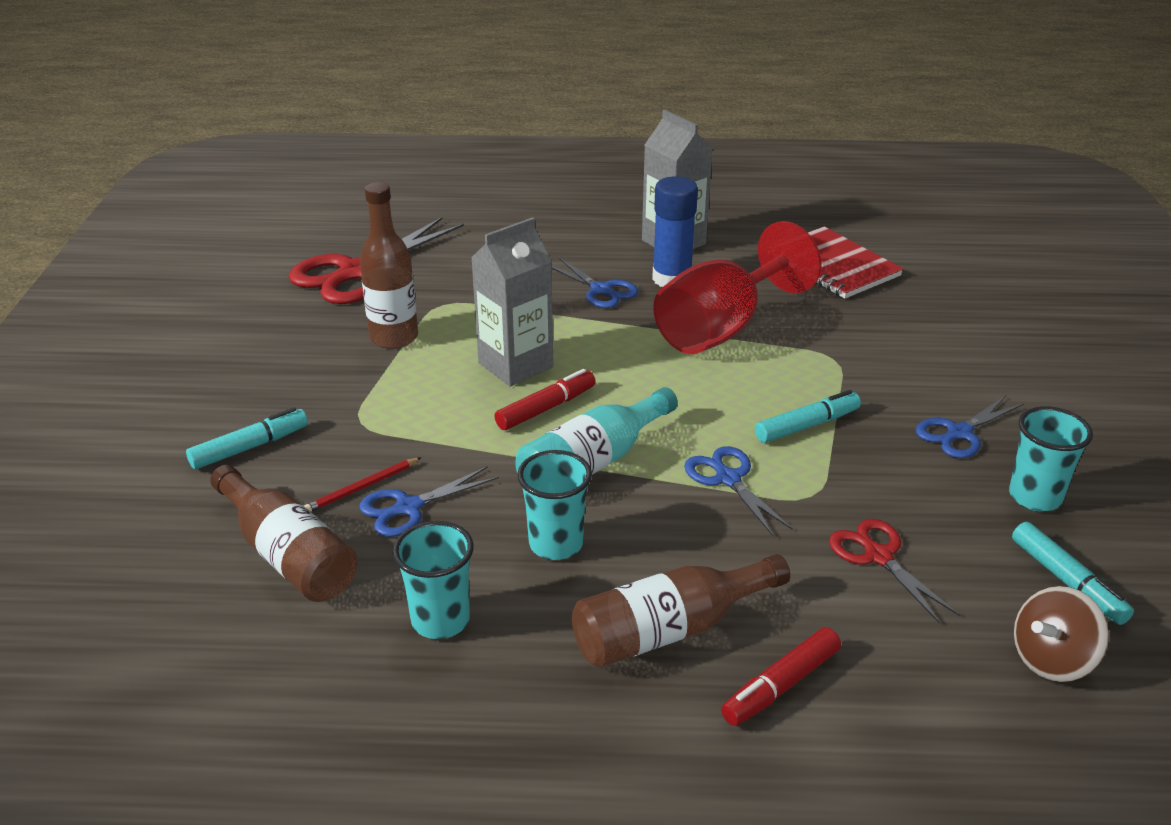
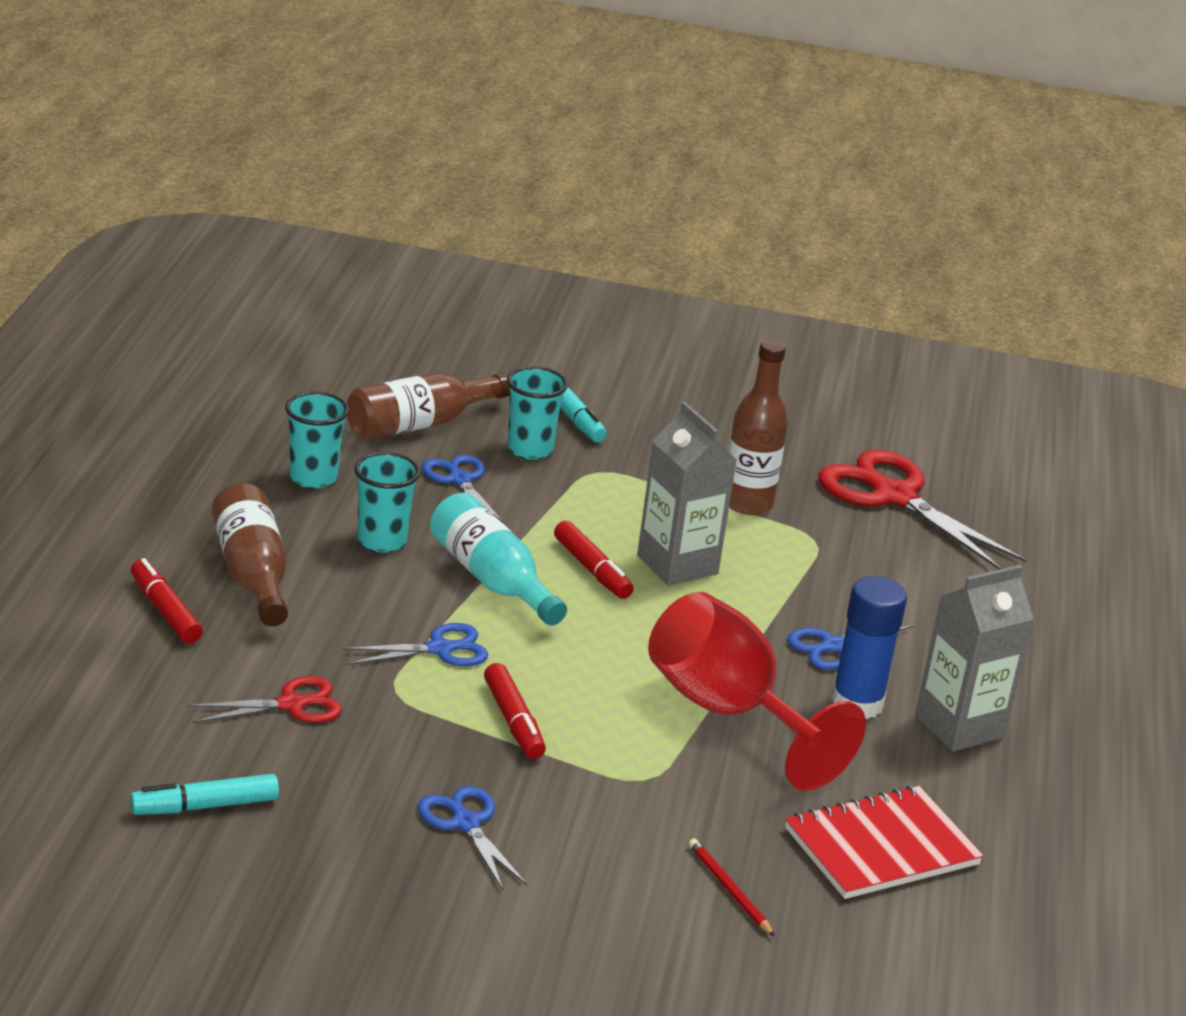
camera: 95 degrees right, 5 degrees down
red pencil [304,457,422,512] -> red pencil moved to [689,838,775,937]
turquoise marker [755,390,861,443] -> red marker [484,663,546,759]
turquoise cup [1009,406,1093,512] -> turquoise cup moved to [507,366,568,460]
brown spinning top [1014,586,1109,682] -> none

